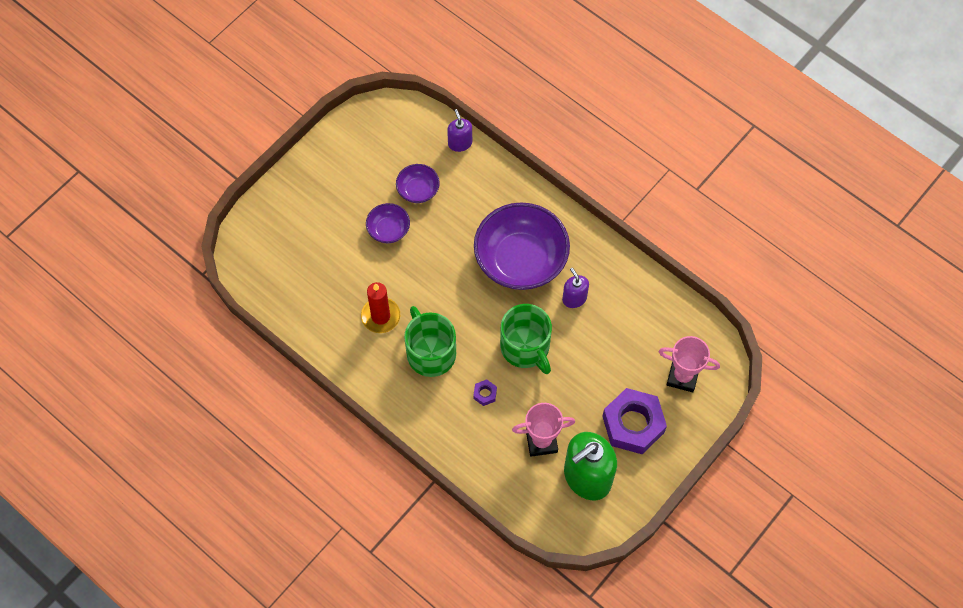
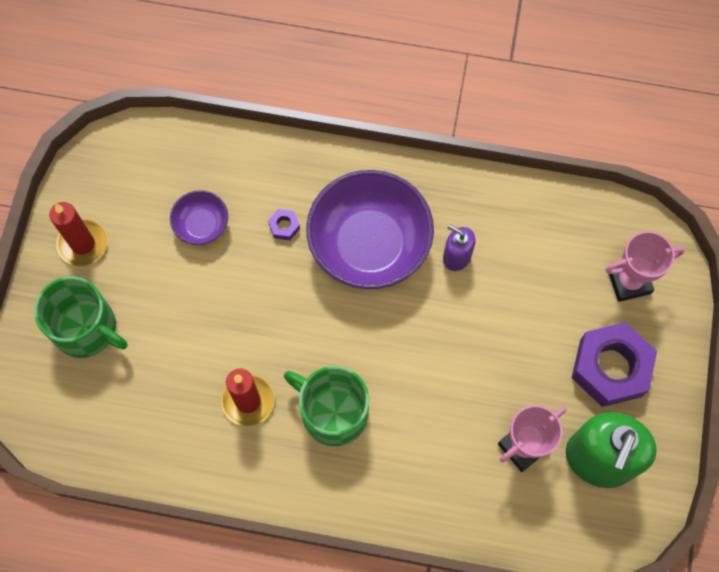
camera: 30 degrees left, 5 degrees up
purple bowl [366,203,410,243] -> none
purple soap dispenser [447,109,472,152] -> none
purple nut [473,379,497,406] -> purple nut moved to [268,209,300,240]
green mug [500,304,552,374] -> green mug moved to [34,276,127,358]
none -> red candle [49,202,107,266]

